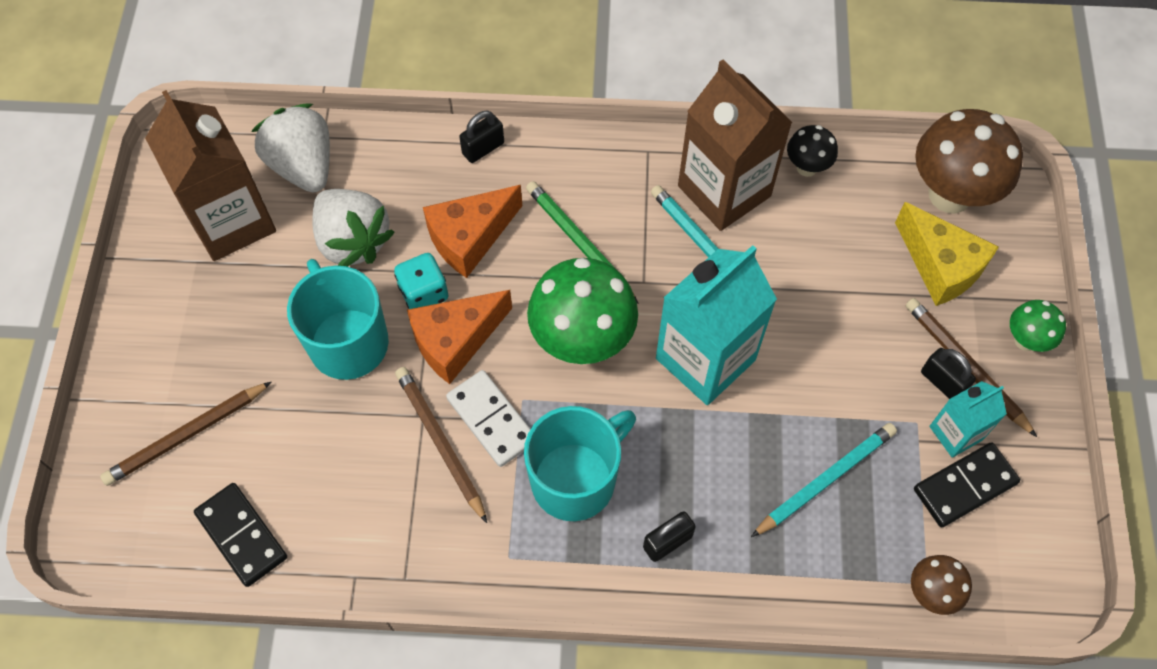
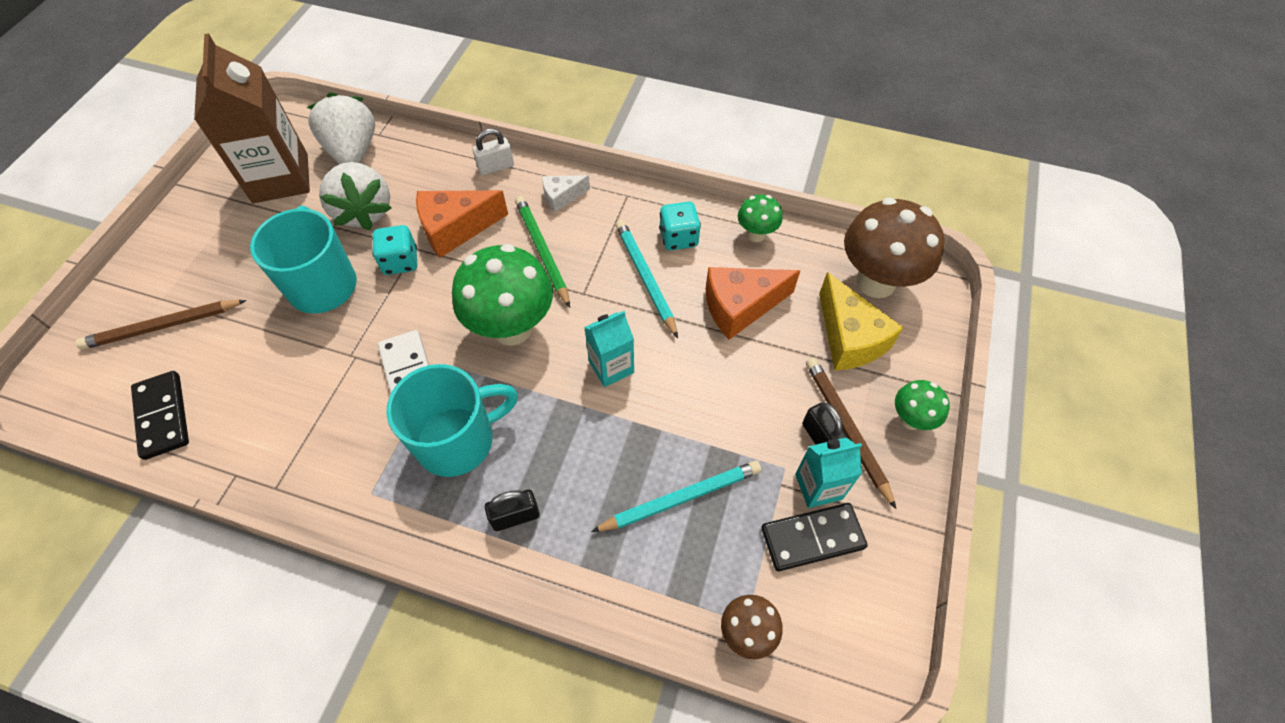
camera: 15 degrees right, 5 degrees down
brown pencil [395,367,487,523] -> none
orange cheese [407,290,512,384] -> orange cheese moved to [706,267,800,340]
black padlock [459,111,504,163] -> white padlock [472,128,514,175]
turquoise carton [656,245,777,405] -> turquoise carton [584,311,634,387], size x0.52
brown carton [678,60,792,231] -> turquoise dice [659,202,701,250]
black mushroom [787,125,838,177] -> green mushroom [738,194,783,242]
none -> white cheese [542,175,590,212]

